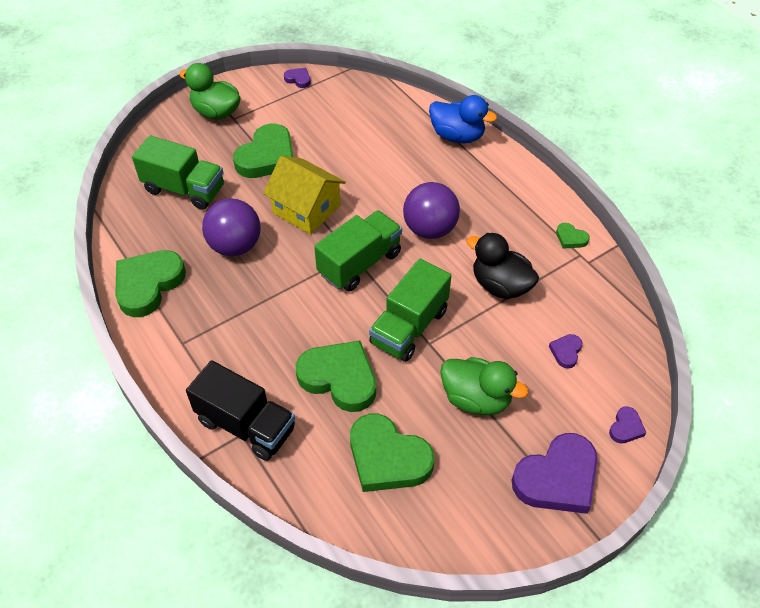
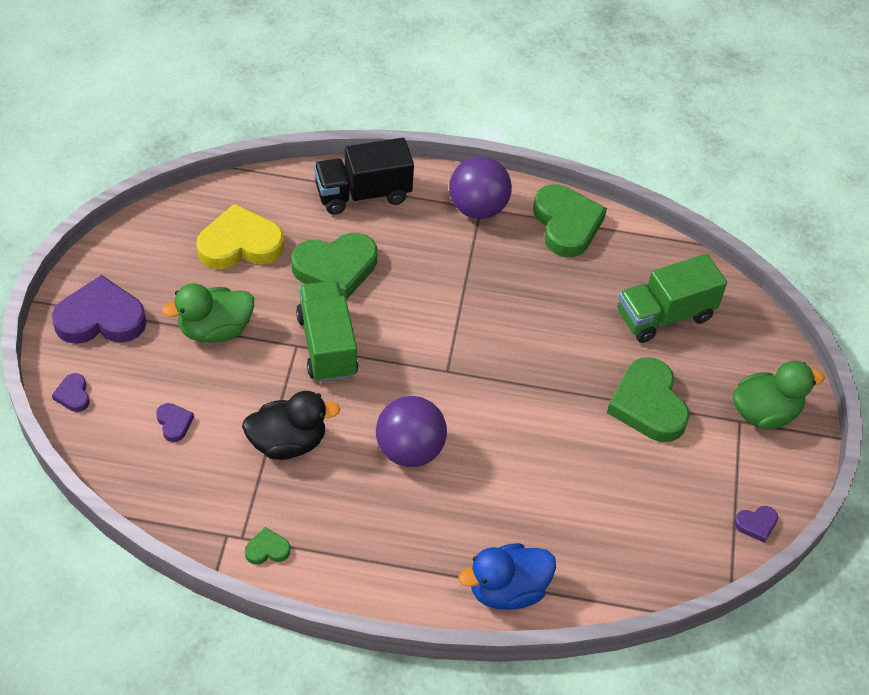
camera: 130 degrees right, 0 degrees up
purple ball [202,199,261,256] -> purple ball moved to [449,156,512,219]
yellow house [263,156,346,234] -> none
green truck [314,210,402,292] -> none
green heart [350,414,434,492] -> yellow heart [196,204,284,270]
purple heart [512,433,597,514] -> purple heart turned 75 degrees clockwise [52,275,146,344]

